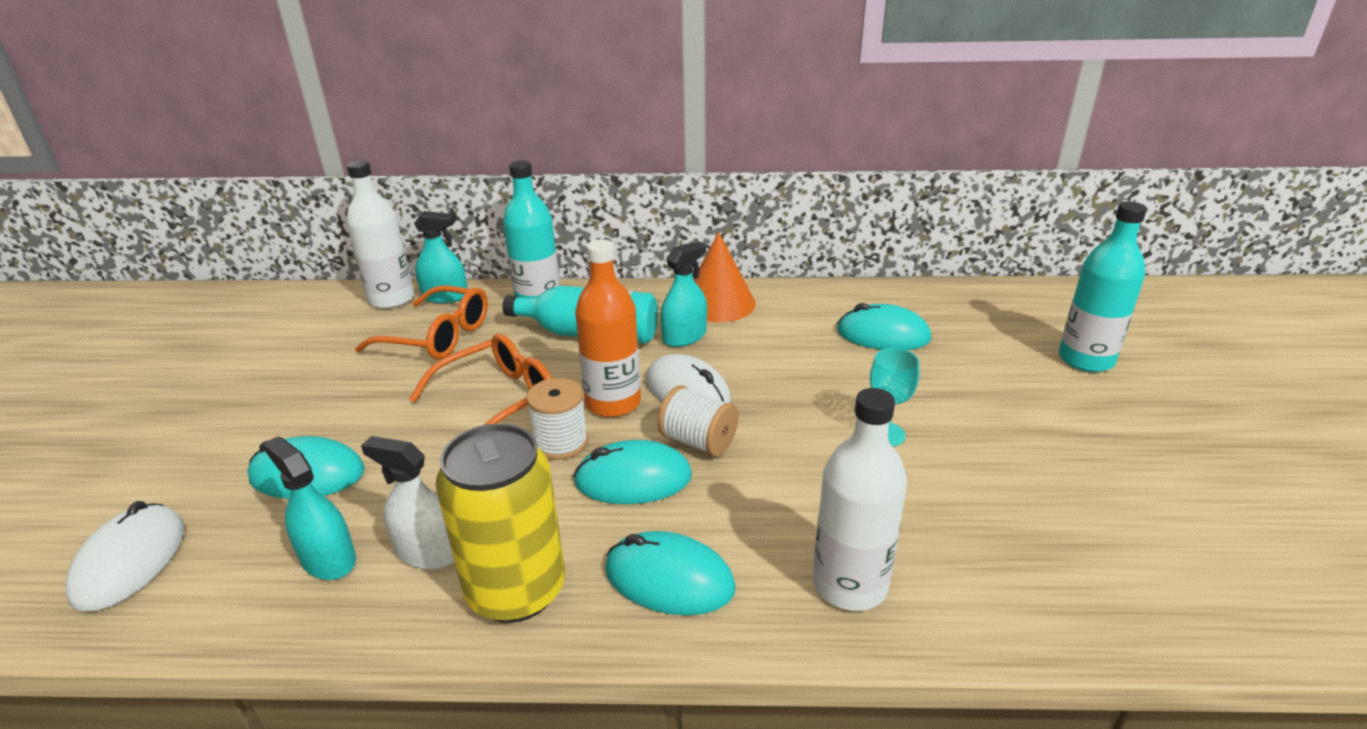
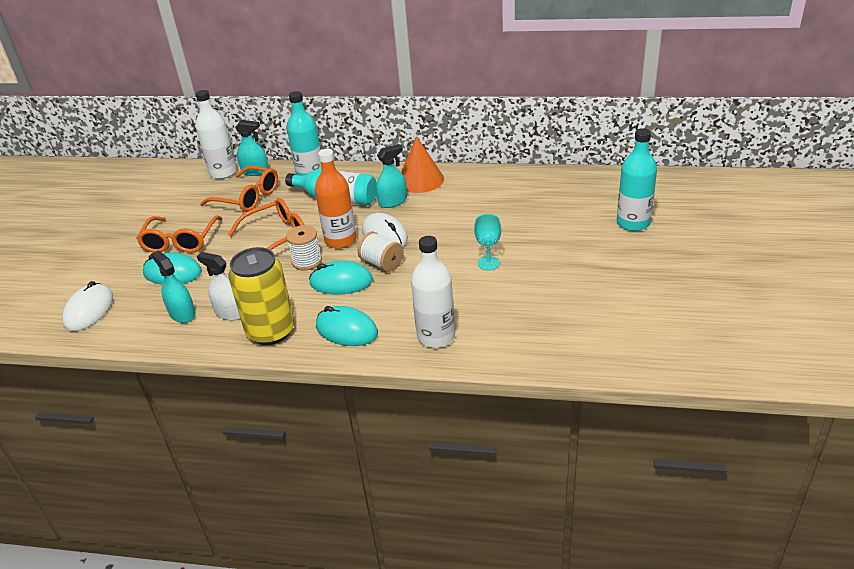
camera: 10 degrees right, 5 degrees up
turquoise mouse [837,303,931,350] -> none
none -> orange glasses [136,216,222,253]

